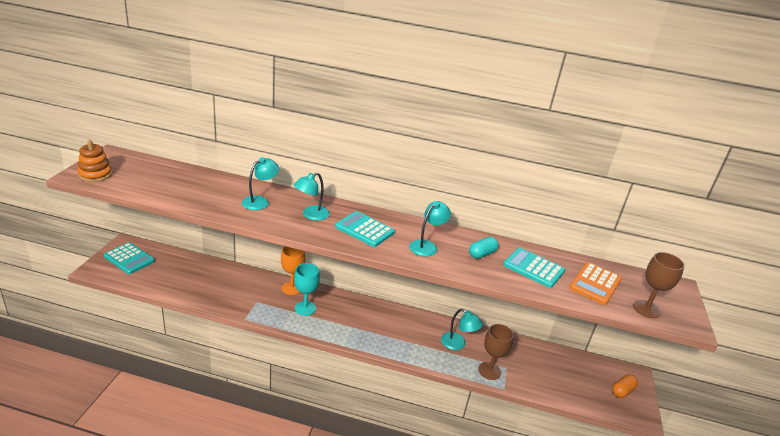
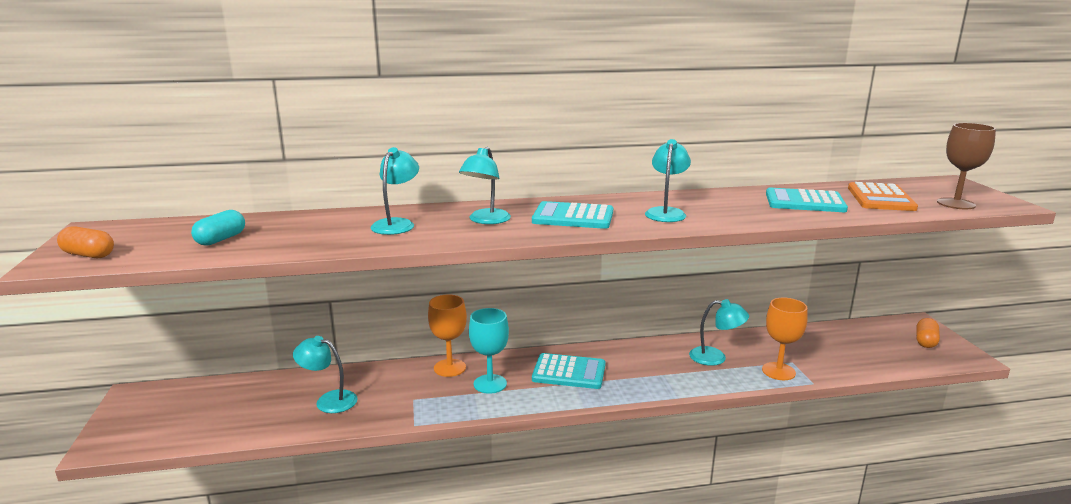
camera: 20 degrees left, 10 degrees down
orange stacking toy [77,140,112,182] -> orange capsule [57,226,114,258]
turquoise calculator [104,242,155,274] -> turquoise calculator moved to [532,353,606,389]
turquoise capsule [469,237,499,259] -> turquoise capsule moved to [191,210,245,246]
brown goblet [478,324,514,380] -> orange goblet [762,297,808,380]
none -> turquoise lamp [293,336,358,413]

